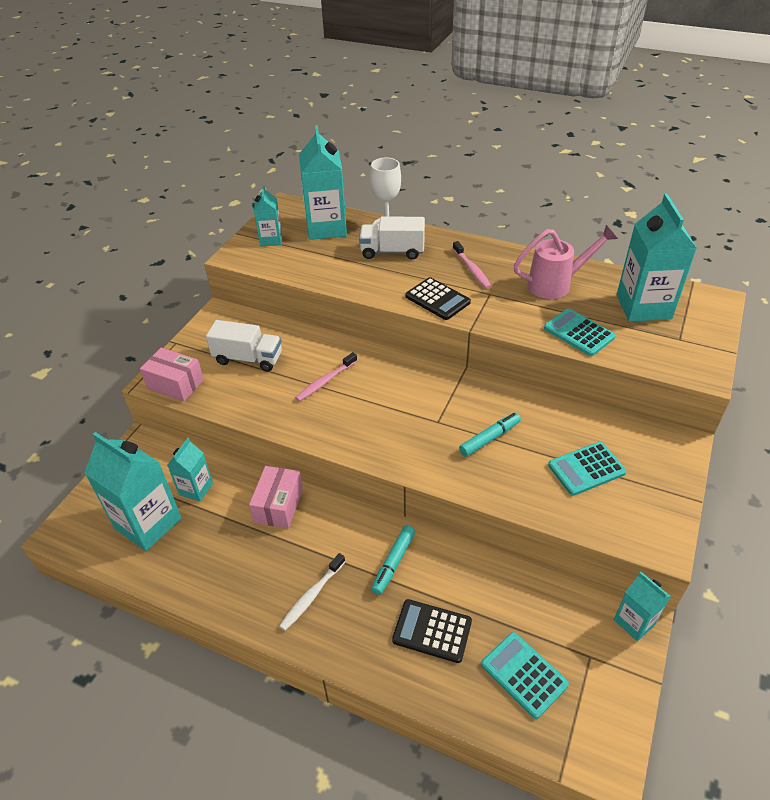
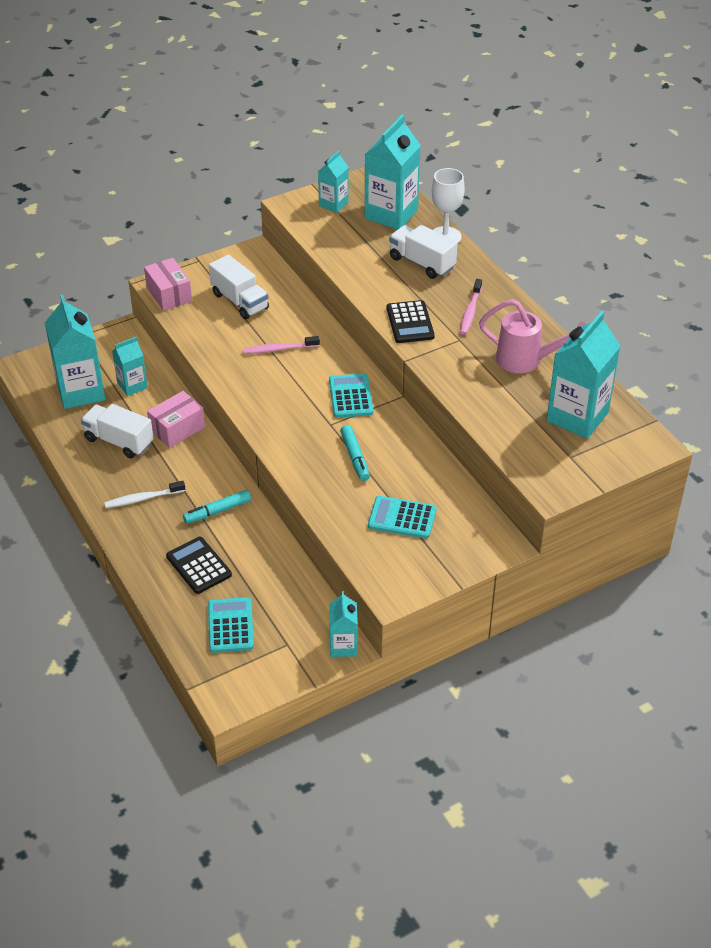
camera: 35 degrees right, 0 degrees up
turquoise marker [459,413,521,457] -> turquoise marker turned 75 degrees clockwise [340,425,370,481]
turquoise calculator [544,308,615,356] -> turquoise calculator moved to [329,374,373,418]
none -> white truck [81,404,154,458]

